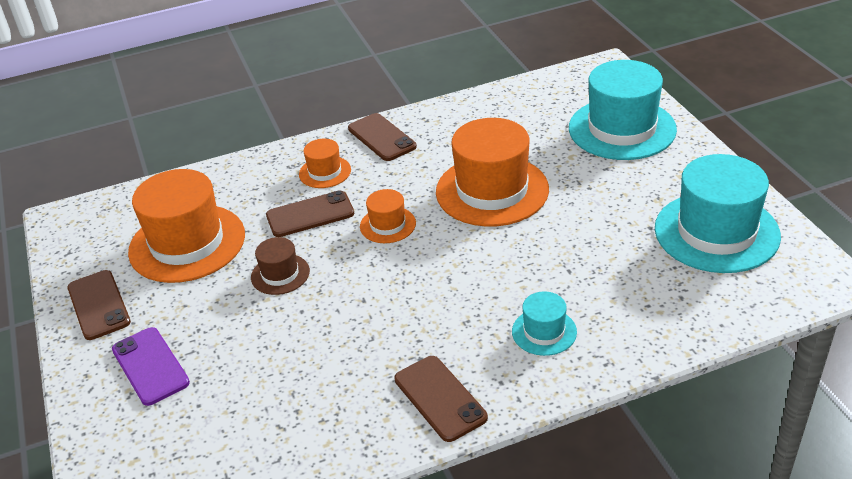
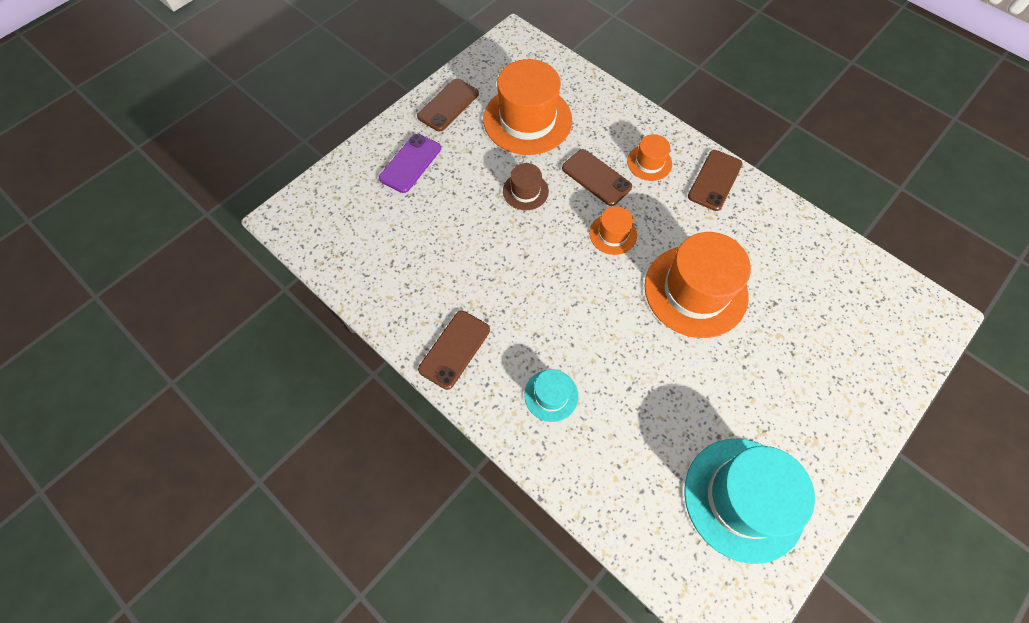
camera: 60 degrees right, 25 degrees up
turquoise hat [569,60,677,160] -> none

